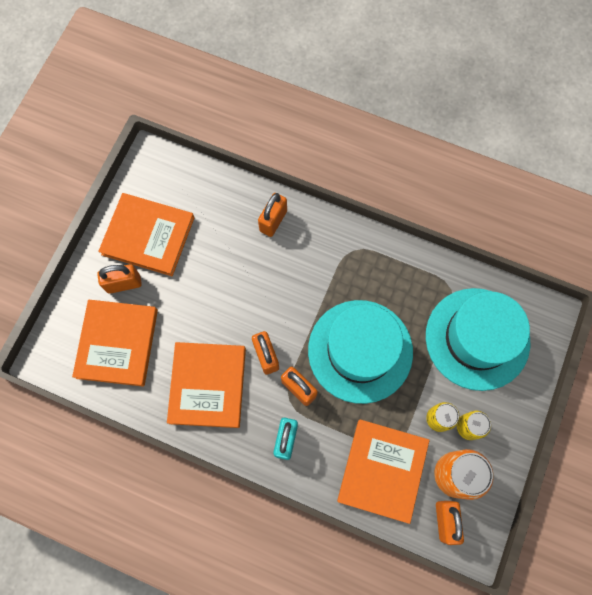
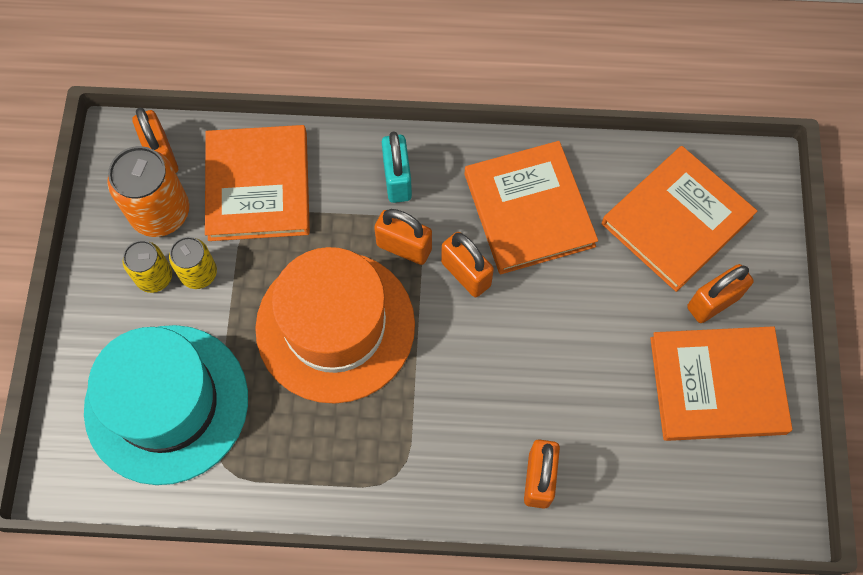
camera: 160 degrees right, 5 degrees down
orange book [72,300,158,387] -> orange book turned 60 degrees clockwise [602,146,757,292]
turquoise hat [308,300,413,404] -> orange hat [255,247,415,404]

